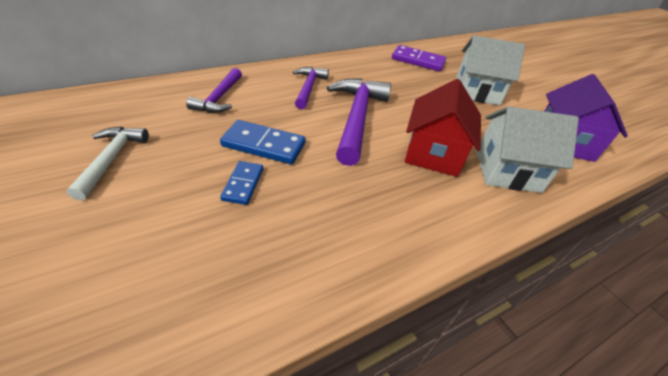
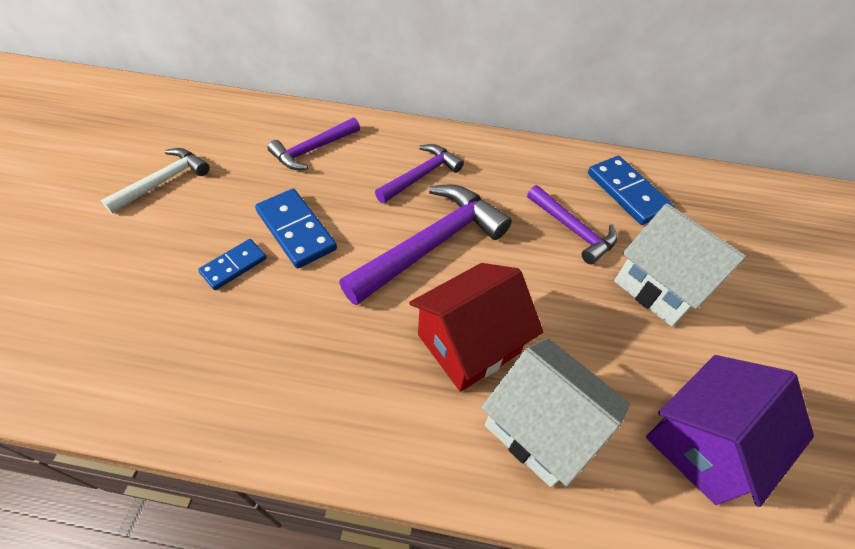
camera: 40 degrees right, 10 degrees up
purple domino [392,45,446,71] -> blue domino [588,156,674,225]
none -> purple hammer [527,185,617,264]

